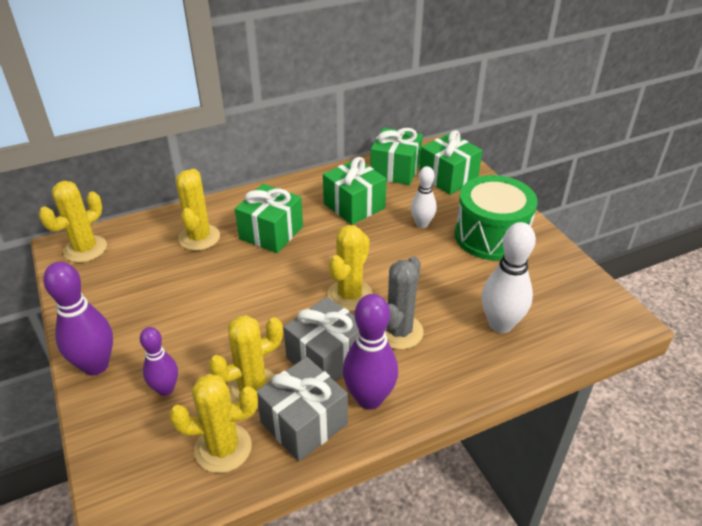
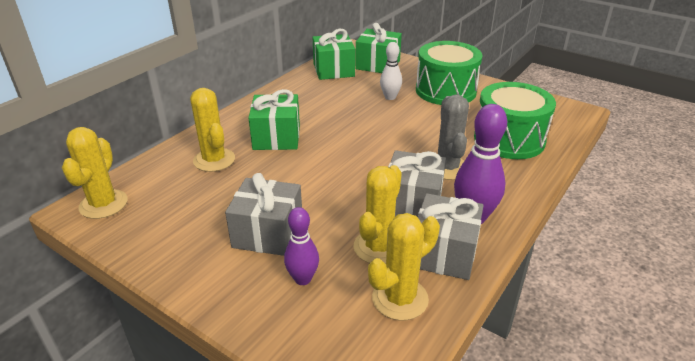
camera: 30 degrees left, 5 degrees down
purple bowling pin [43,262,113,375] -> none
green gift [323,157,387,225] -> none
yellow cactus [327,225,373,311] -> none
white bowling pin [482,222,536,333] -> green drum [474,82,556,159]
none -> grey gift [225,173,302,256]

